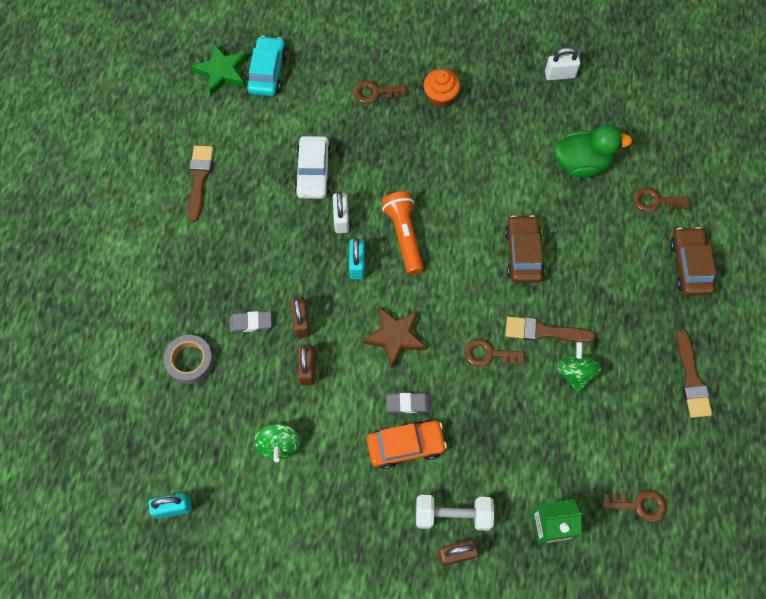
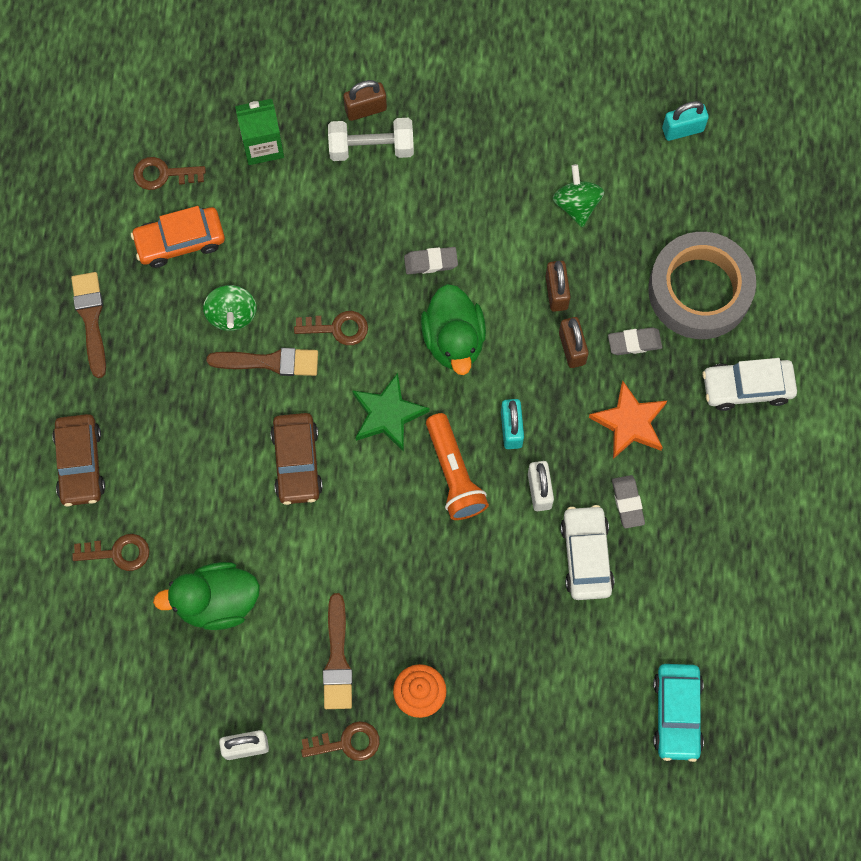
camera: 175 degrees right, 5 degrees up
grey tape [164,335,214,384] -> grey tape [648,232,756,339], size x1.80
brown brush [188,145,213,222] -> brown brush moved to [323,593,352,709]
green star [191,44,247,95] -> green star moved to [352,373,429,452]
brown key [353,80,407,104] -> brown key moved to [301,721,380,761]
brown star [362,307,426,369] -> green duck [421,284,486,375]
orange car [367,420,447,469] -> orange car moved to [131,206,225,268]
none -> orange star [589,381,668,459]
none -> grey eraser [612,475,645,528]
none -> white car [702,358,797,411]

